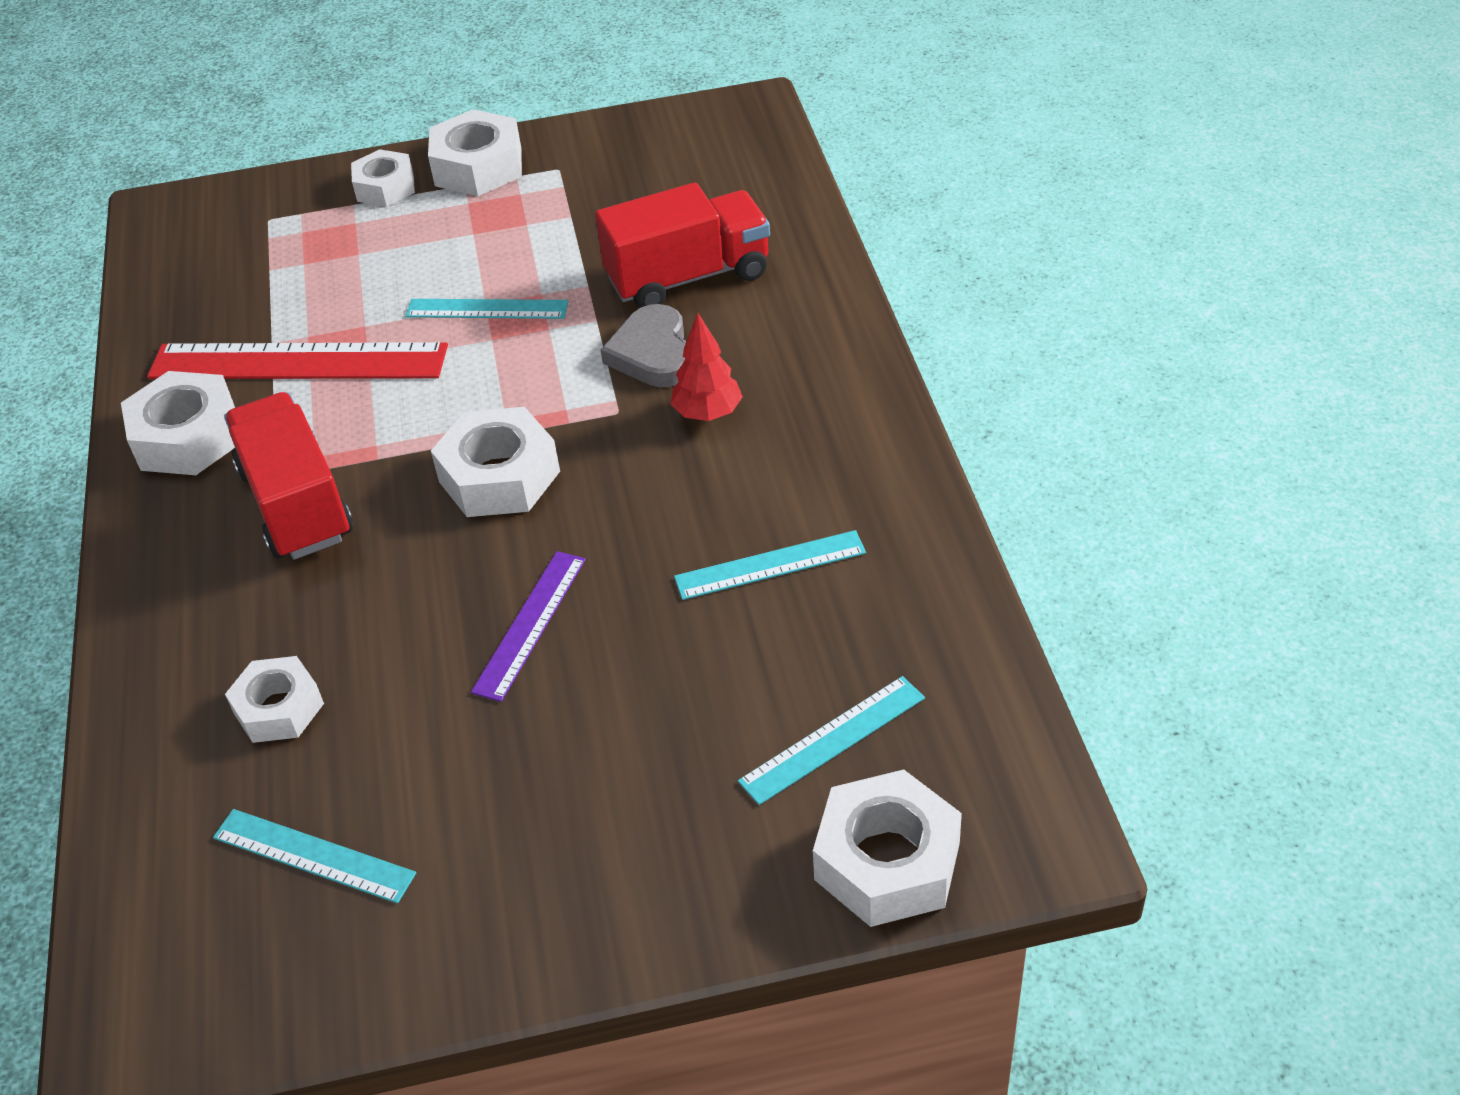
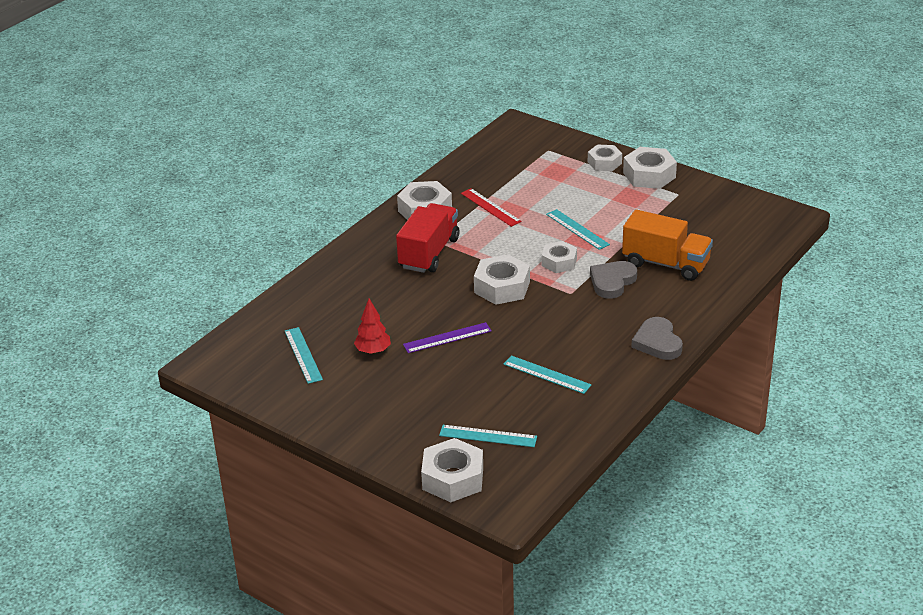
camera: 45 degrees right, 10 degrees down
red ruler [147,342,448,379] -> red ruler [461,188,522,227], size x0.56
white nut [225,656,324,743] -> white nut moved to [542,241,577,273]
red truck [595,183,770,308] -> orange truck [622,209,713,281]
red tree [671,313,743,421] -> red tree moved to [354,299,391,354]
none -> grey heart [631,317,683,360]

